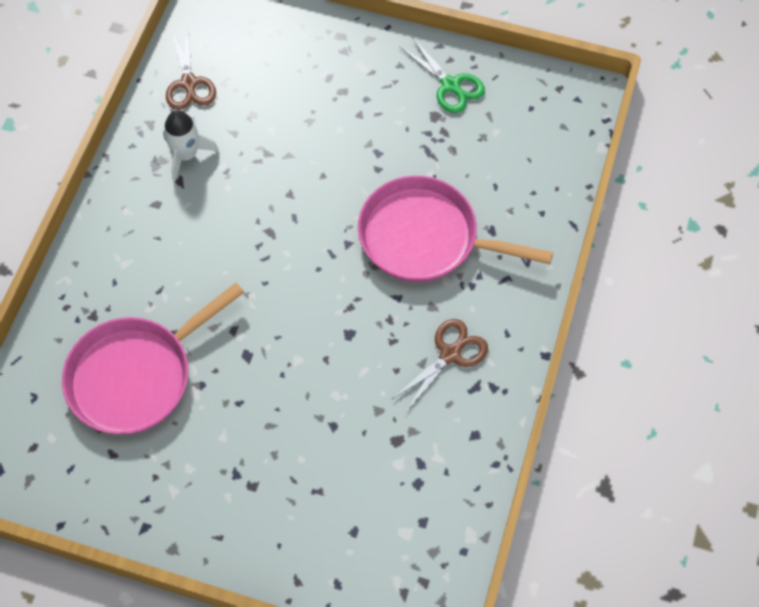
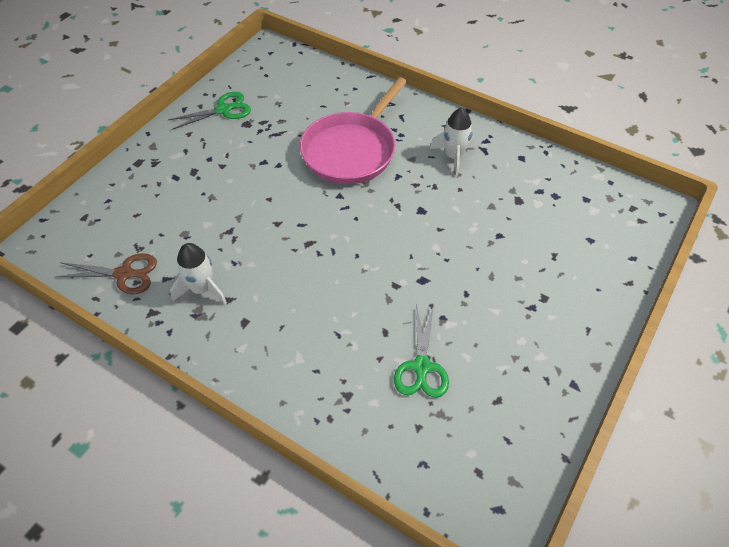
camera: 75 degrees left, 10 degrees down
pink pan [62,283,244,434] -> green scissors [394,304,449,398]
brown scissors [392,319,488,412] -> white rocket [430,108,477,177]

